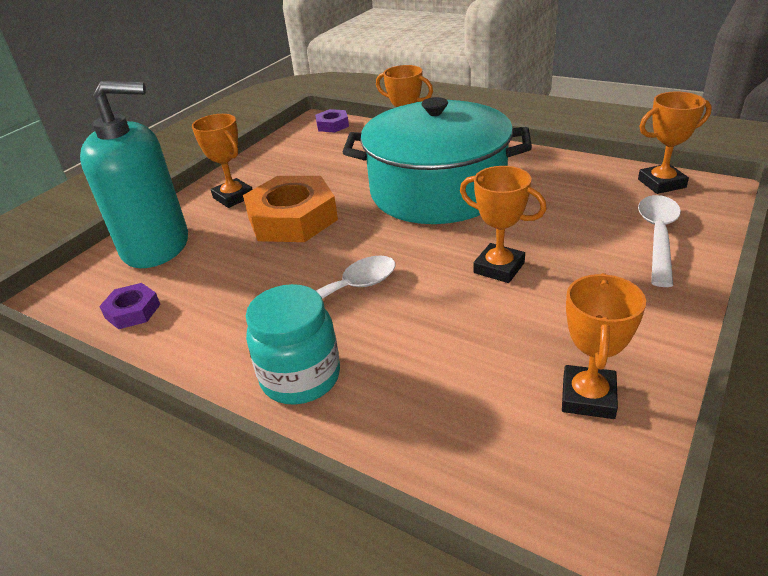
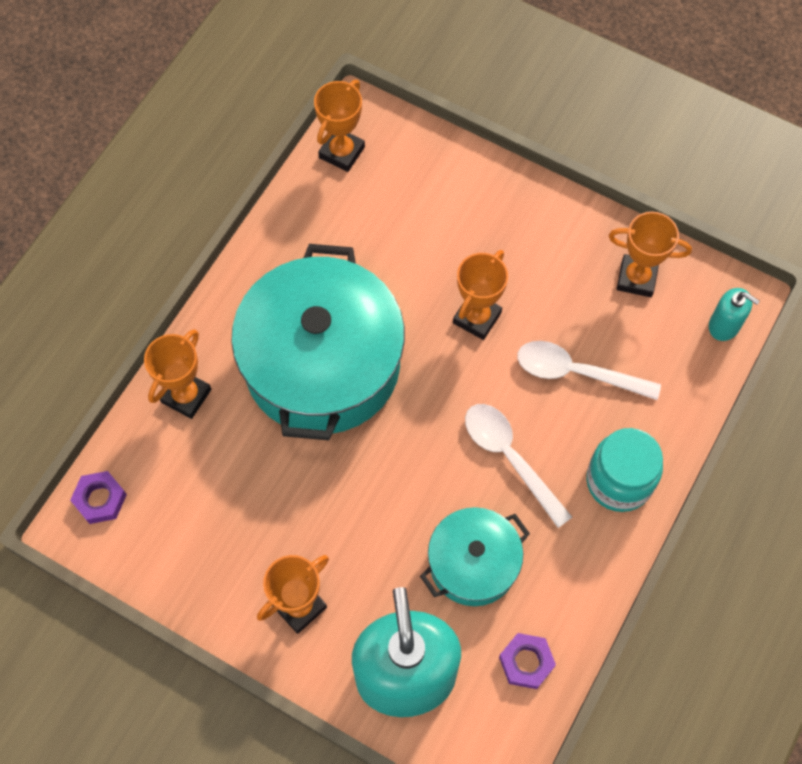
camera: 95 degrees left, 30 degrees up
orange nut [243,176,338,242] -> none
orange trophy [638,91,712,194] -> orange trophy turned 45 degrees clockwise [314,80,365,172]
white spoon [638,195,681,287] -> white spoon moved to [517,341,661,400]
none -> turquoise pot [420,507,530,606]
none -> turquoise soap dispenser [709,288,760,341]

